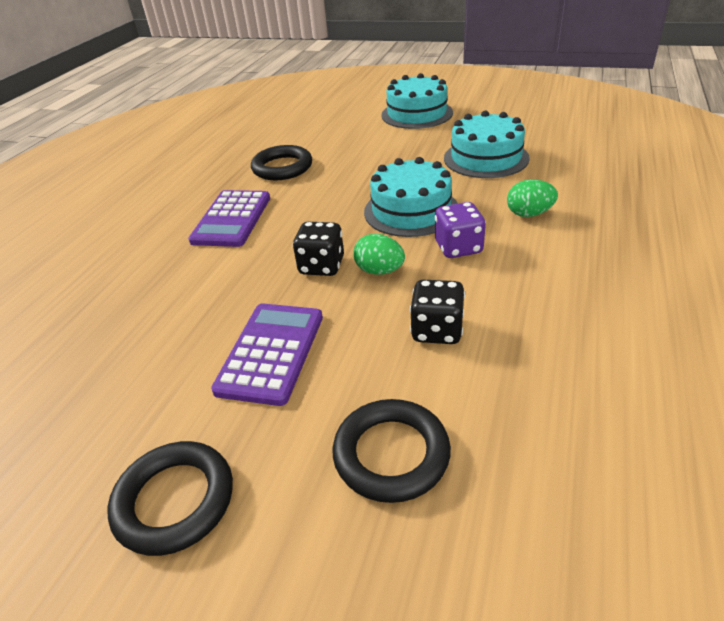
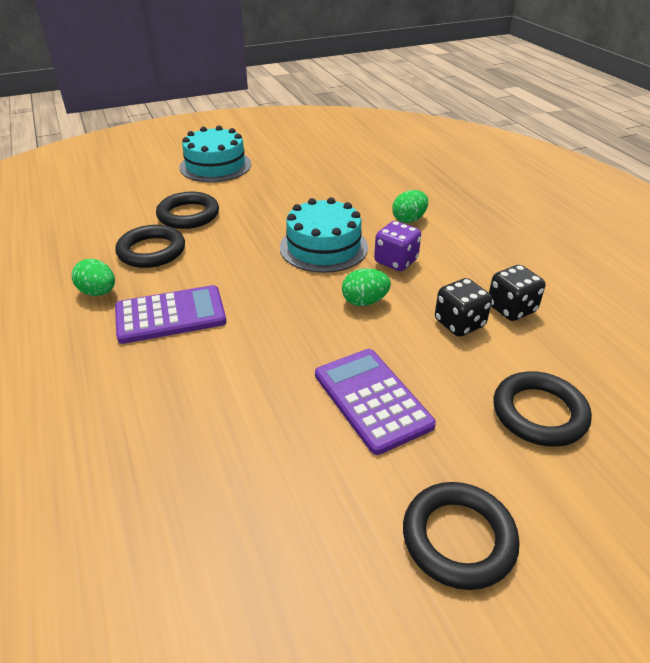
camera: 45 degrees left, 0 degrees up
purple calculator [188,190,270,247] -> purple calculator turned 75 degrees counterclockwise [115,285,227,344]
black dice [293,222,344,276] -> black dice moved to [489,265,545,321]
turquoise cake [444,111,530,178] -> none
none -> green egg [72,259,115,296]
none -> black ring [156,192,219,229]

